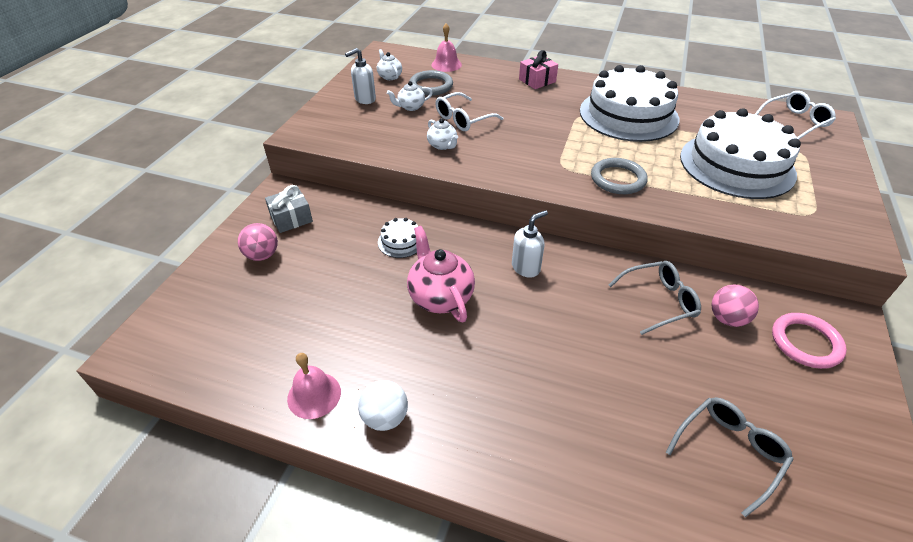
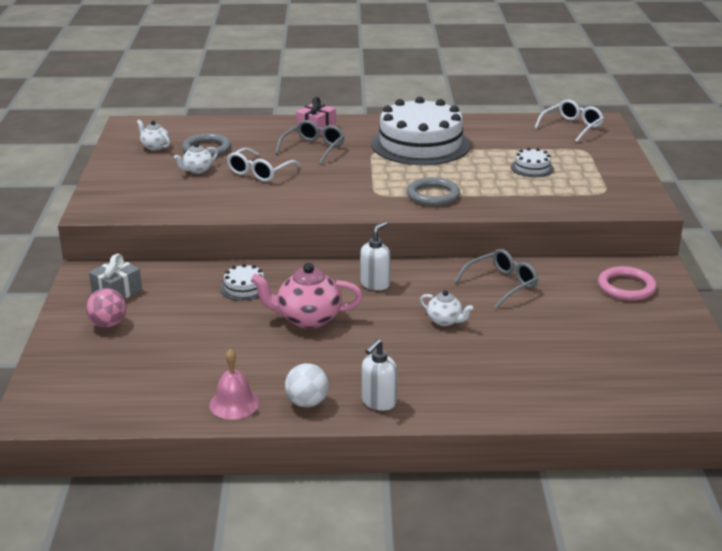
camera: 20 degrees left, 15 degrees down
white soap dispenser [345,48,376,104] -> white soap dispenser moved to [362,339,397,411]
pink teapot [407,226,475,322] -> pink teapot turned 45 degrees counterclockwise [251,263,363,329]
white teapot [427,118,458,150] -> white teapot moved to [420,290,473,326]
pink bell [431,23,462,72] -> none
grey glasses [666,397,794,517] -> grey glasses moved to [275,120,345,164]
white cake [680,108,801,199] -> white cake [511,148,554,177], size x0.41
pink ball [711,284,759,327] -> none

